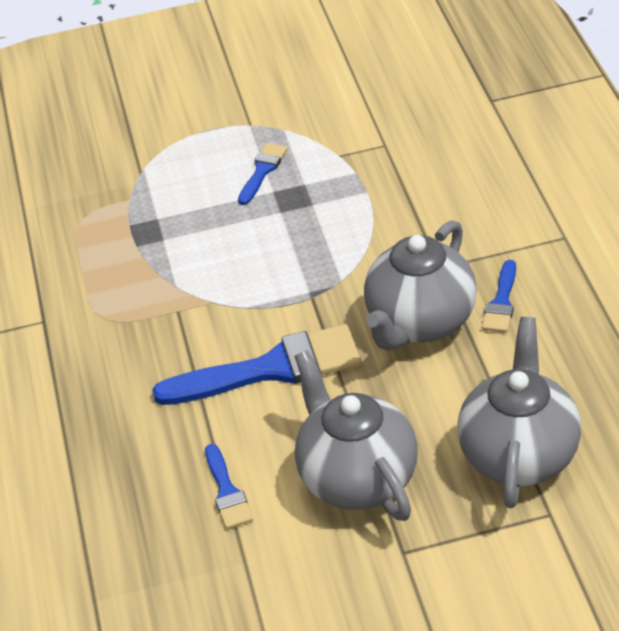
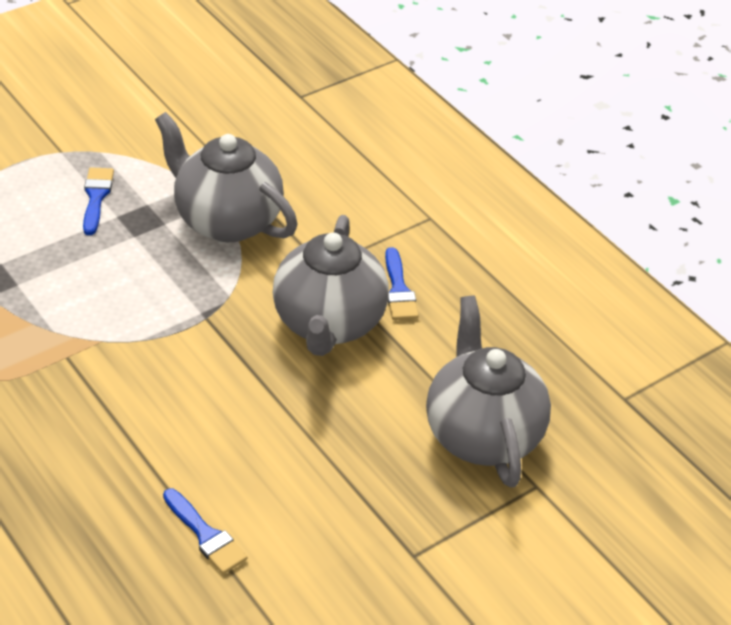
camera: 30 degrees left, 0 degrees up
blue brush [152,324,361,405] -> none
grey teapot [294,350,418,521] -> grey teapot moved to [155,112,298,242]

